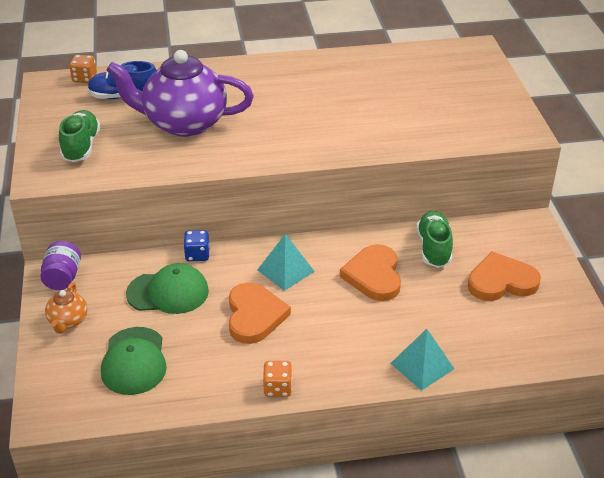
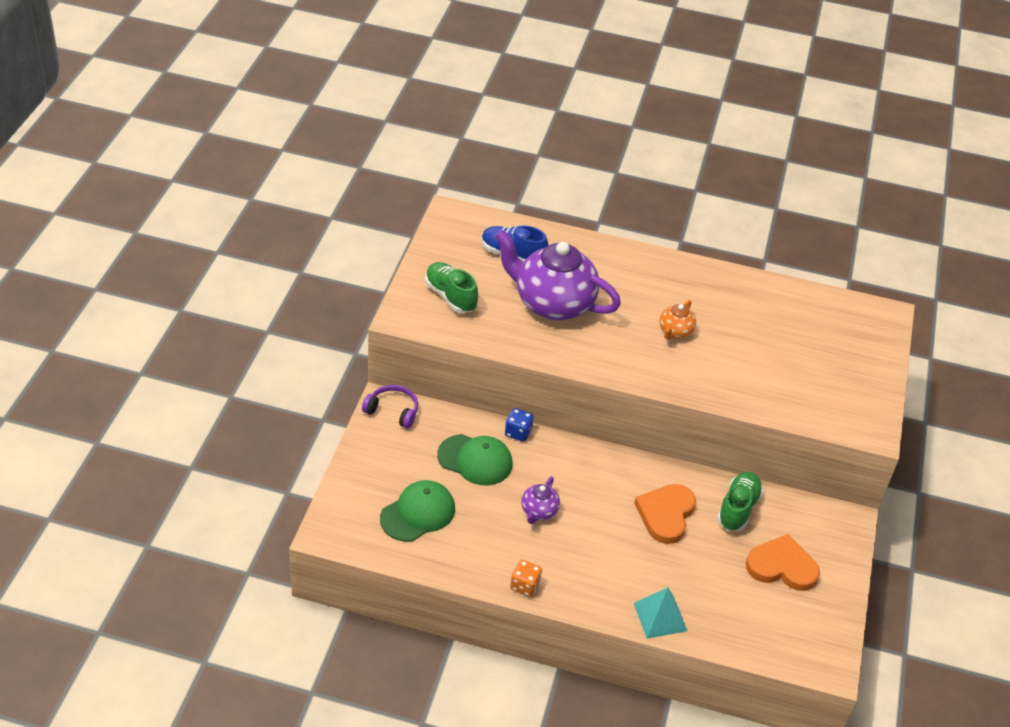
camera: 20 degrees right, 5 degrees up
purple jar [40,241,81,290] -> purple headphones [362,385,418,429]
orange teapot [45,282,88,333] -> orange teapot moved to [659,300,696,340]
green shoe [59,110,100,162] -> green shoe turned 60 degrees counterclockwise [425,262,478,313]
orange dice [69,55,97,83] -> none
green cap [101,327,167,395] -> green cap turned 150 degrees counterclockwise [380,480,455,542]
orange heart [229,282,291,344] -> purple teapot [521,476,560,524]
turquoise pyramid [257,234,315,291] -> none

